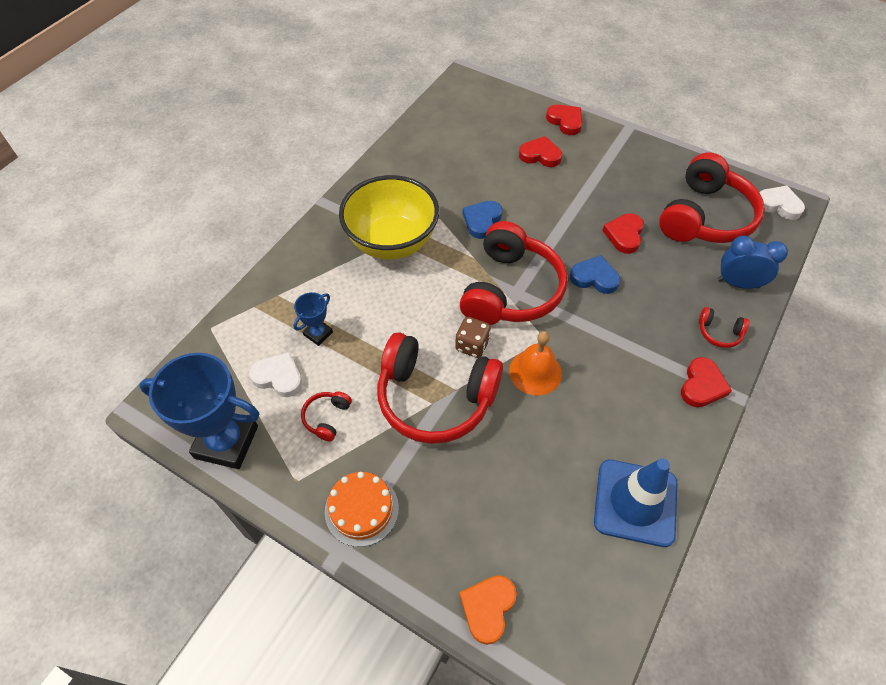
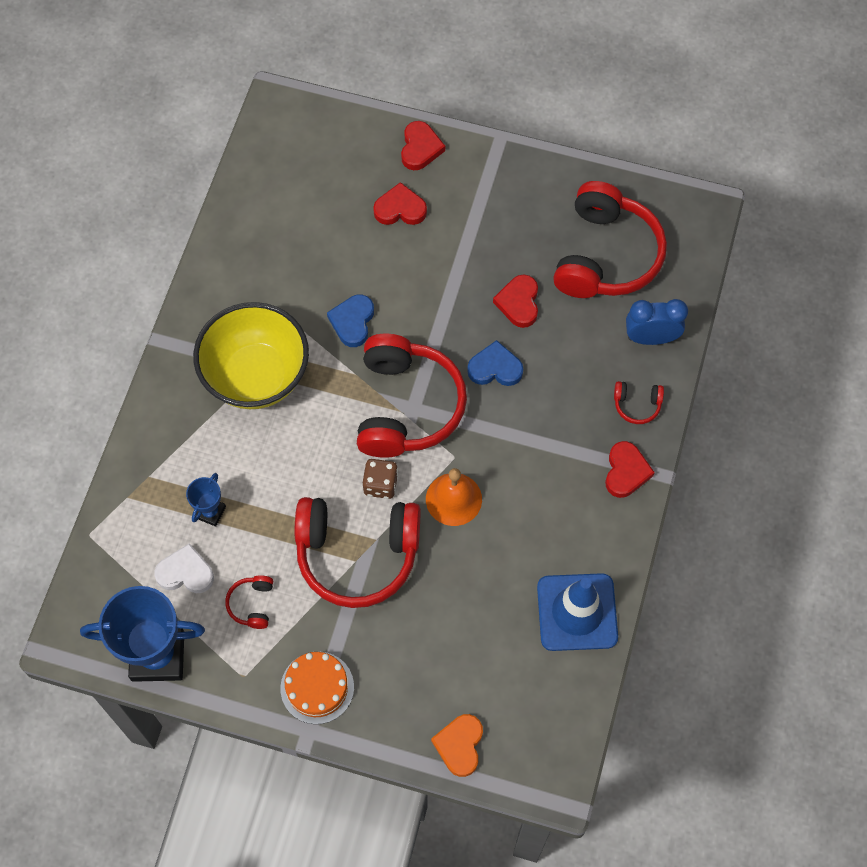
camera: 15 degrees left, 10 degrees up
red heart [546,105,582,135] -> red heart turned 60 degrees clockwise [401,121,445,170]
white heart [759,185,805,220] -> none

